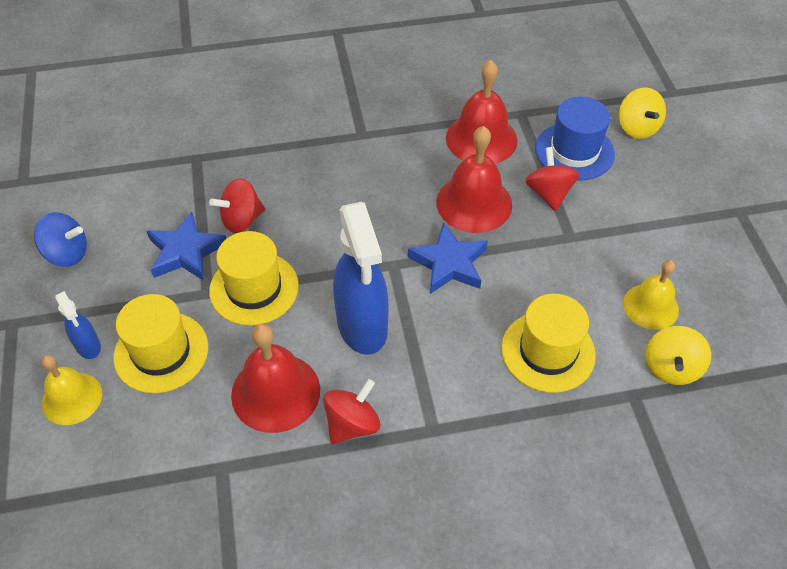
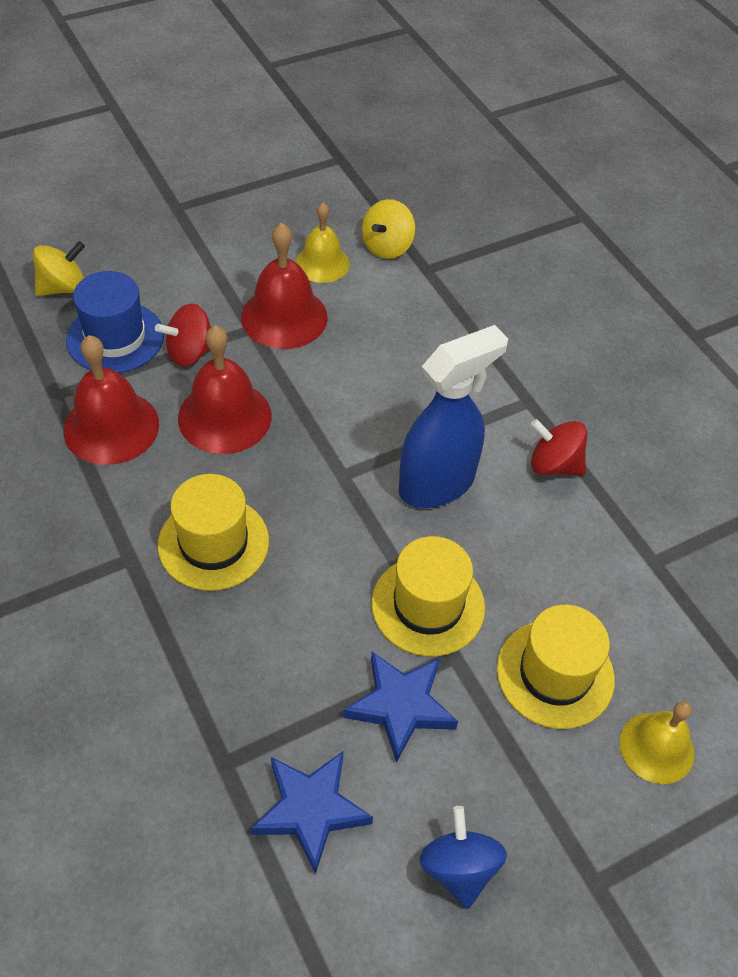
camera: 110 degrees left, 0 degrees up
blue spray bottle [55,291,101,359] -> none
red spinning top [209,178,265,233] -> none
red bell [231,324,320,433] -> red bell moved to [241,223,328,349]
blue star [408,222,488,294] -> blue star moved to [251,751,373,874]
yellow hat [501,294,596,393] -> yellow hat moved to [158,474,269,591]
yellow spinning top [646,326,711,385] -> yellow spinning top turned 120 degrees clockwise [362,199,415,259]

